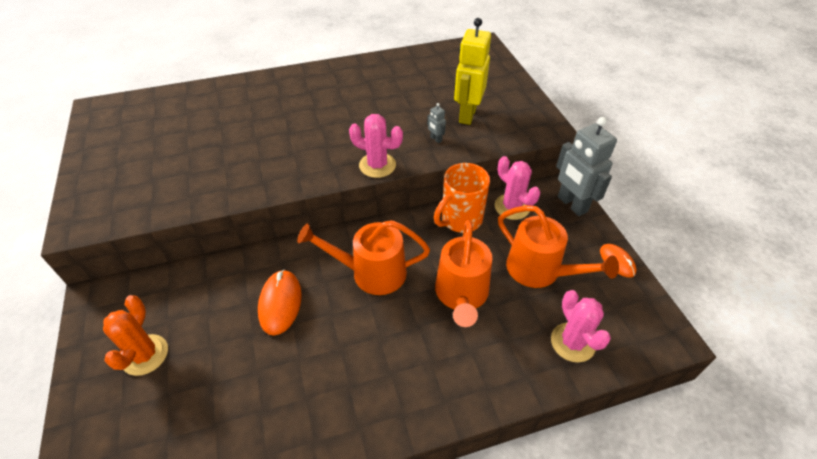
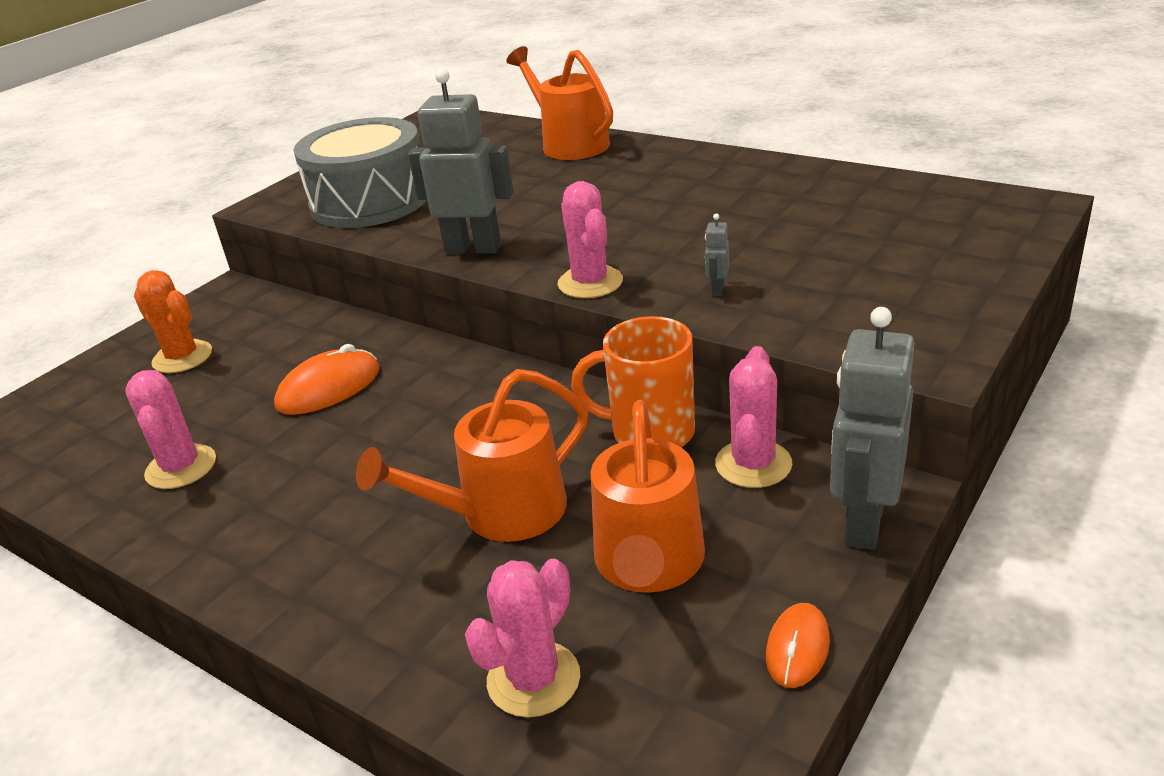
camera: 55 degrees right, 15 degrees down
orange cactus [103,295,168,376] -> orange cactus turned 75 degrees clockwise [134,270,212,373]
orange watering can [297,220,430,295] -> orange watering can moved to [506,46,613,160]
yellow robot [454,18,491,125] -> none
none -> pink cactus [125,370,216,489]
none -> grey drum [294,117,427,228]
none -> grey robot [408,68,514,254]

